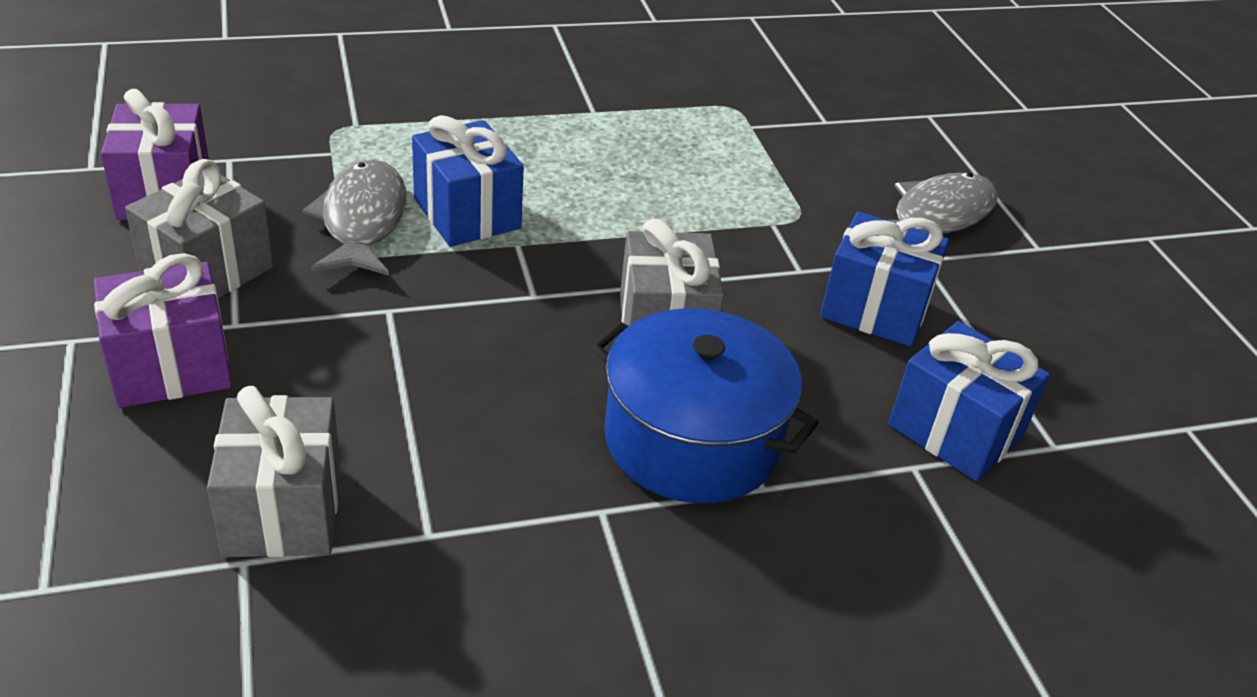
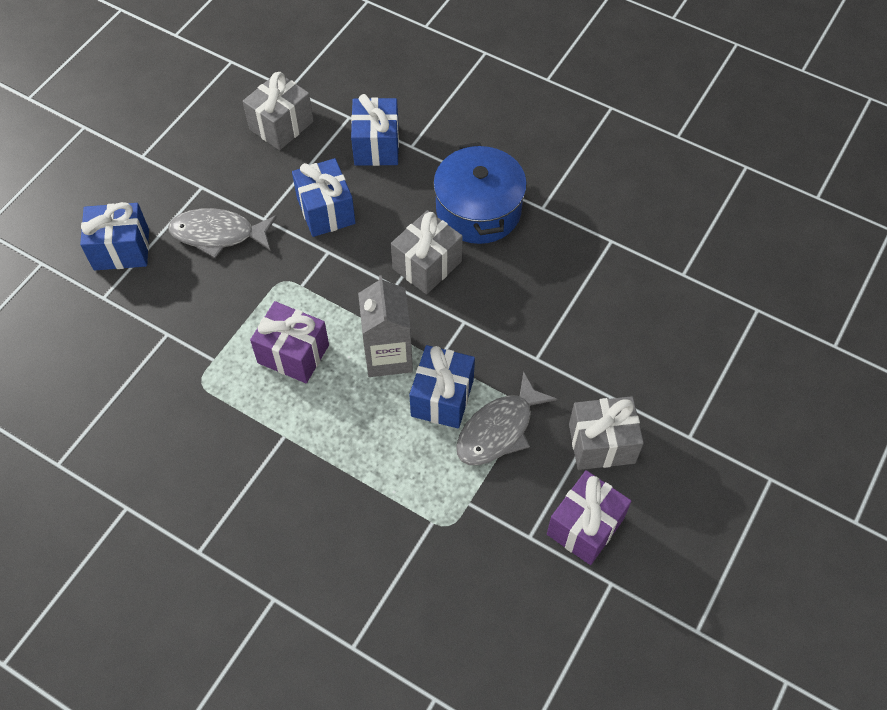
camera: 130 degrees left, 20 degrees up
purple gift [94,253,232,408] -> purple gift moved to [250,301,329,383]
grey gift [207,386,340,557] -> grey gift moved to [243,72,314,150]
none -> blue gift [80,202,149,271]
none -> grey carton [358,275,413,377]

